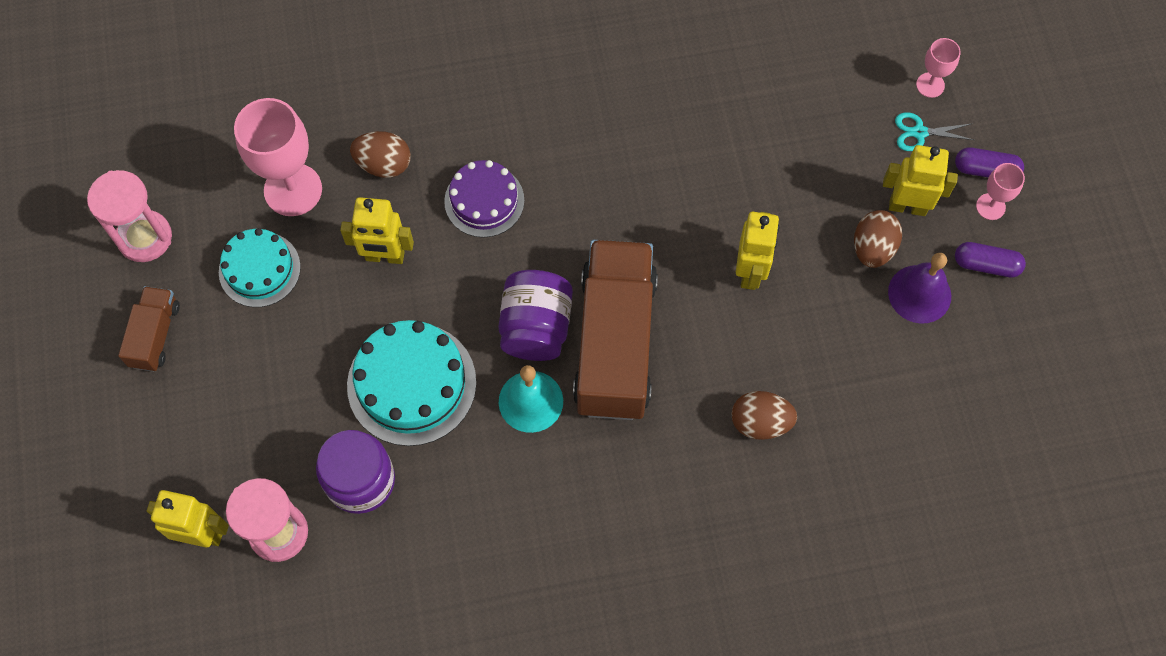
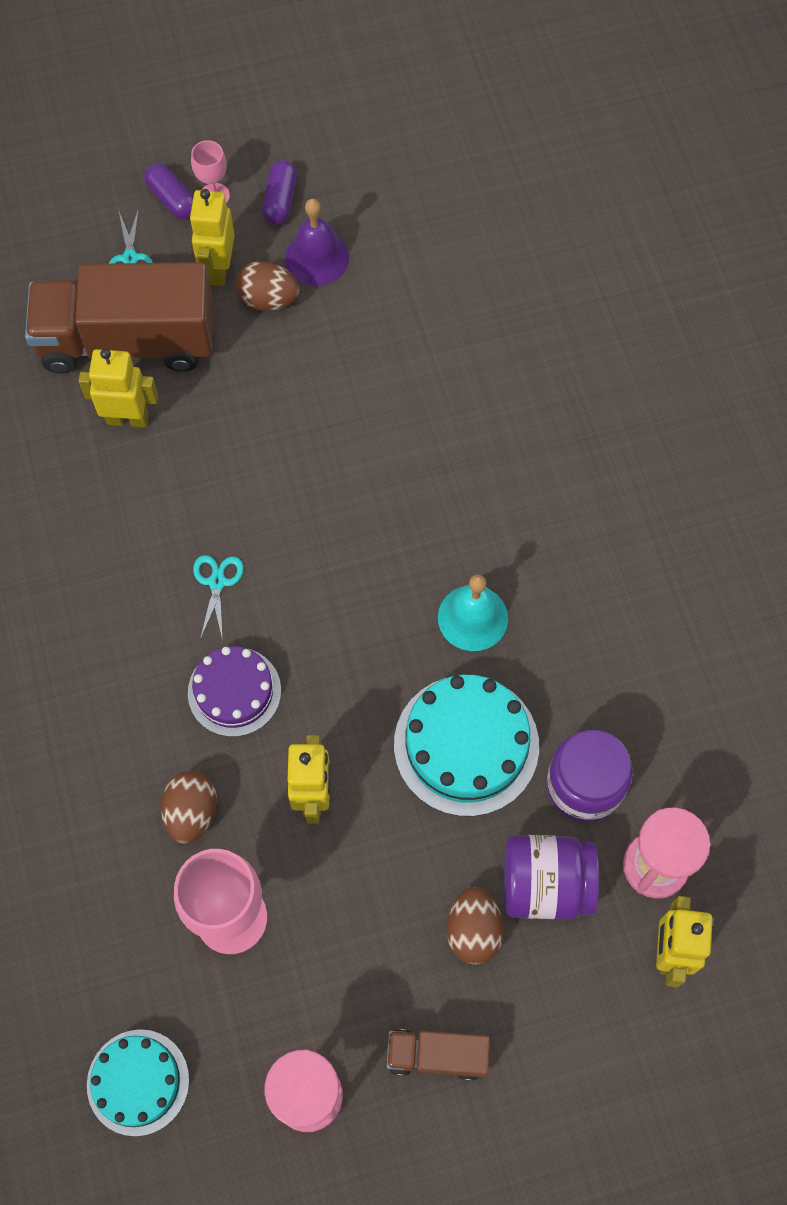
camera: 95 degrees left, 0 degrees up
turquoise cake [219,228,301,307] -> turquoise cake moved to [87,1029,189,1136]
purple jar [498,270,573,361] -> purple jar moved to [503,835,599,919]
brown truck [573,240,658,420] -> brown truck moved to [25,262,214,373]
brown egg [731,391,797,440] -> brown egg moved to [447,887,503,965]
yellow robot [736,212,779,290] -> yellow robot moved to [78,349,158,427]
pink goblet [916,38,961,98] -> none
purple capsule [955,148,1024,178] -> purple capsule turned 45 degrees counterclockwise [144,163,194,220]
none -> turquoise scissors [193,555,244,641]

